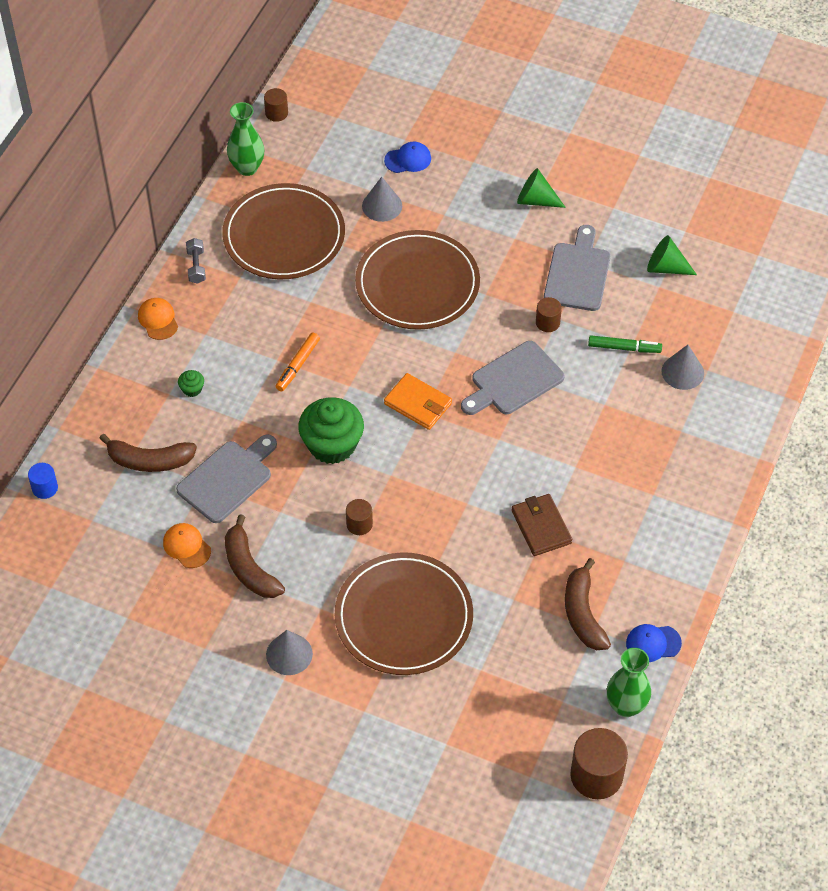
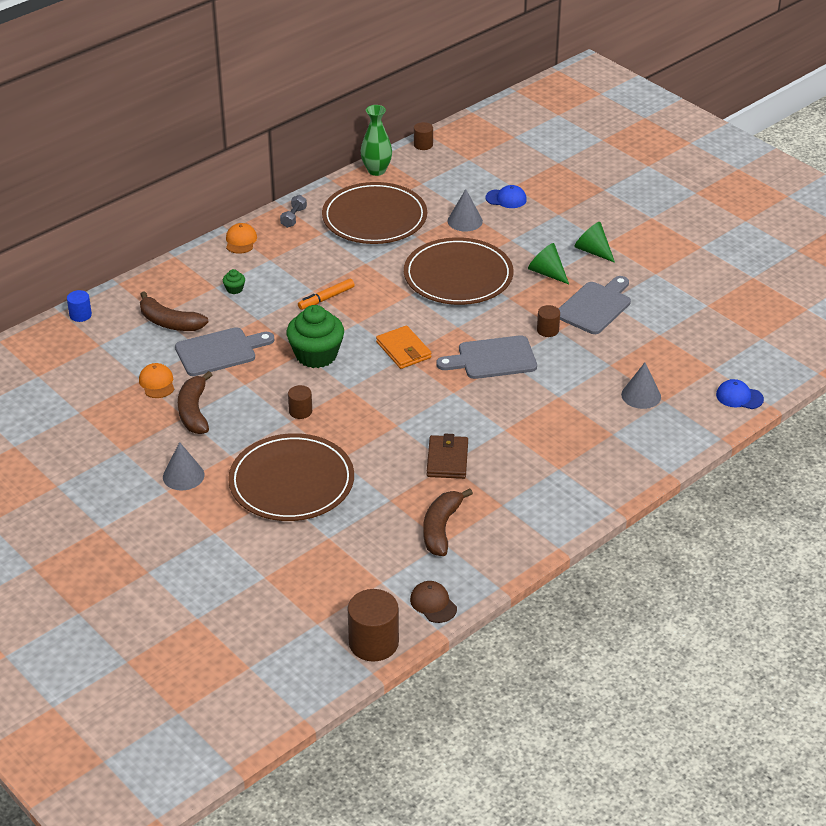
camera: 25 degrees right, 15 degrees down
green marker [588,335,662,353] -> none
green vase [607,648,651,717] -> brown cap [410,581,457,623]
blue cap [626,624,682,662] -> blue cap moved to [716,379,764,409]
green cone [647,235,697,275] -> green cone moved to [528,243,569,284]

